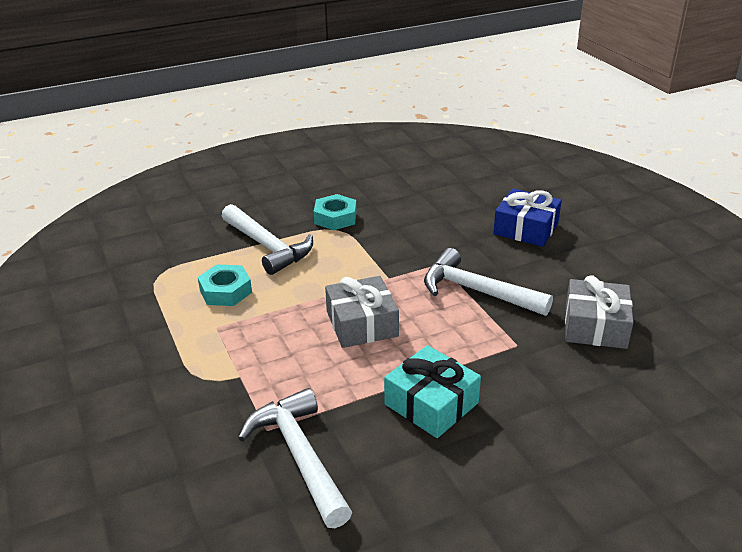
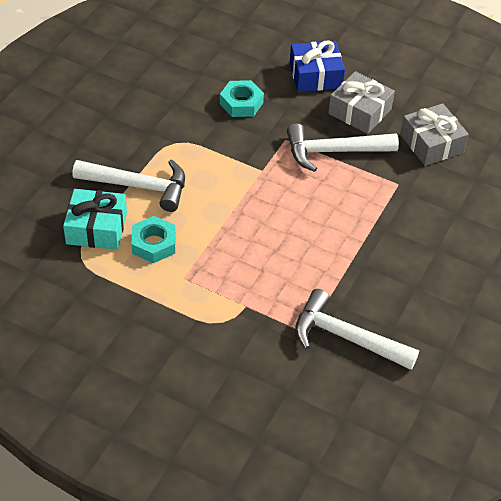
camera: 40 degrees left, 15 degrees up
turquoise nut [314,194,357,230] -> turquoise nut moved to [220,80,264,117]
grey gift [325,276,399,348] -> grey gift moved to [328,71,395,134]
turquoise gift [384,345,481,438] -> turquoise gift moved to [63,189,127,250]

